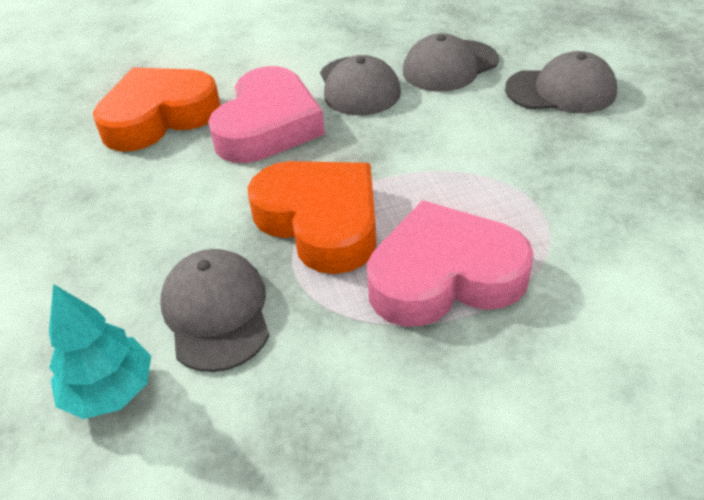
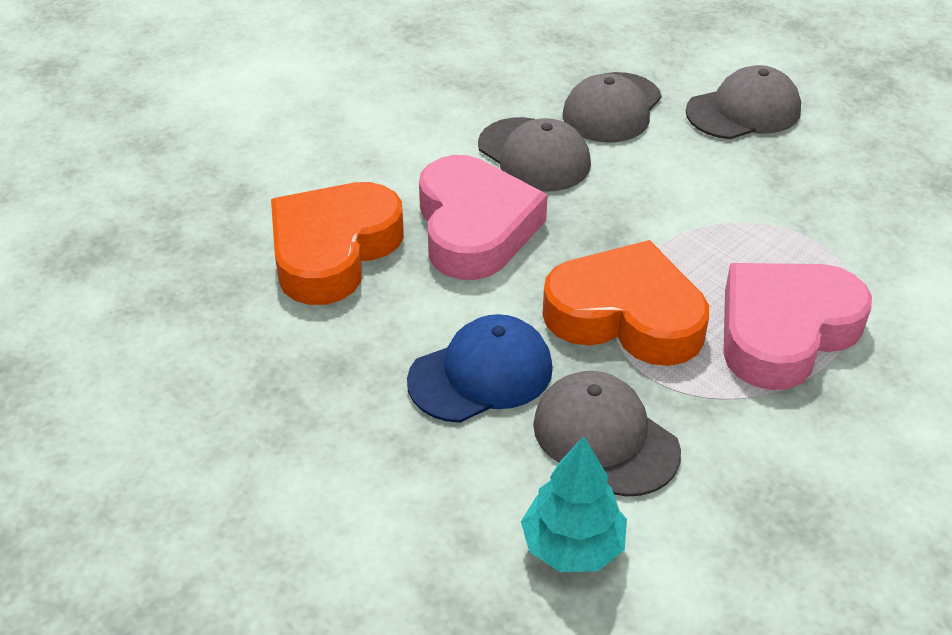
camera: 30 degrees left, 0 degrees up
none -> blue cap [407,314,553,423]

